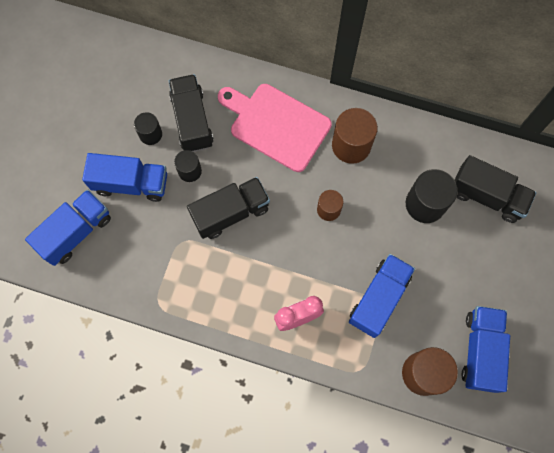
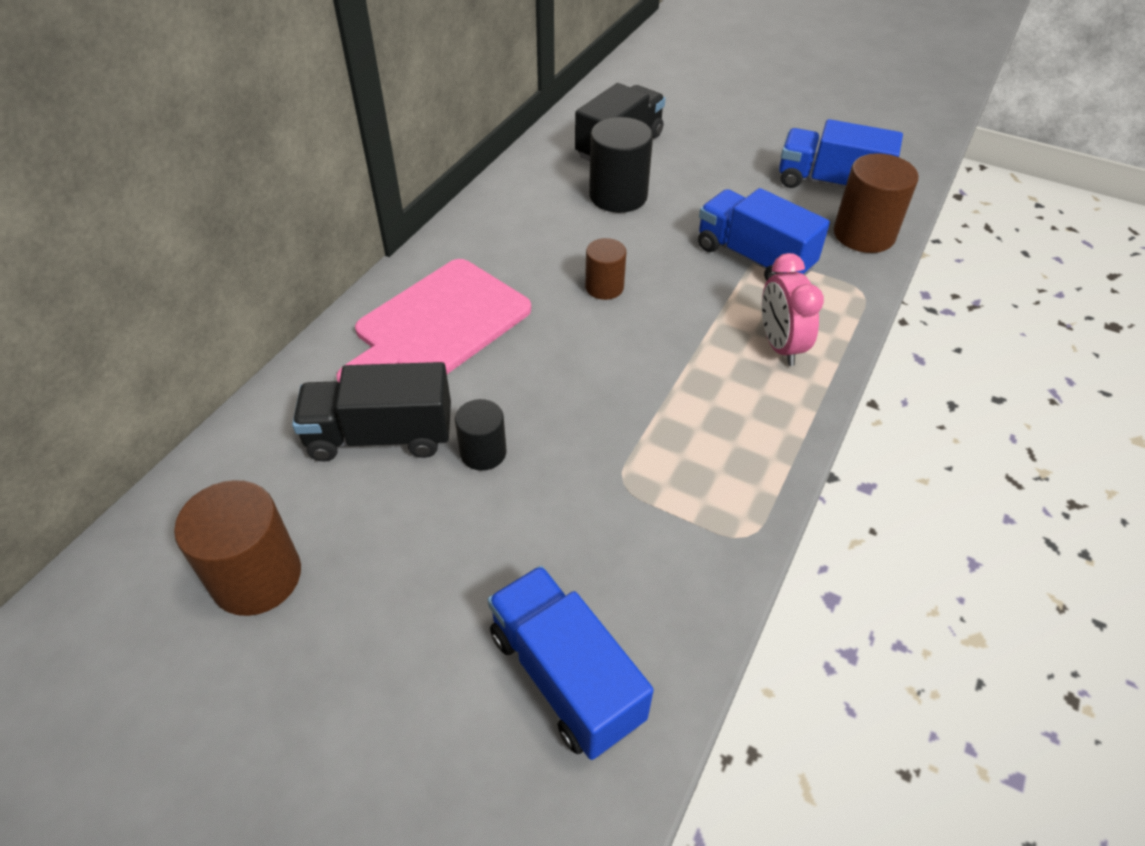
camera: 80 degrees left, 25 degrees down
blue truck [82,153,167,202] -> none
black cylinder [134,112,162,145] -> none
black truck [187,177,270,239] -> none
brown cylinder [332,108,378,164] -> brown cylinder moved to [174,480,301,616]

